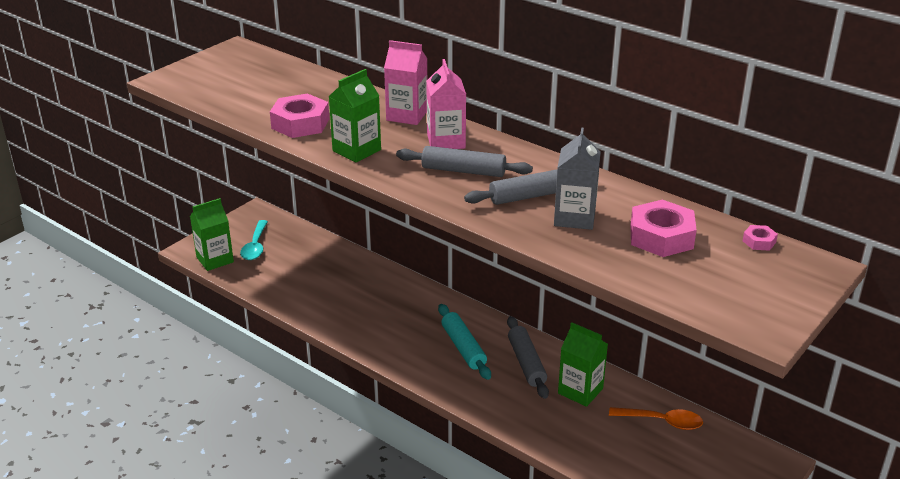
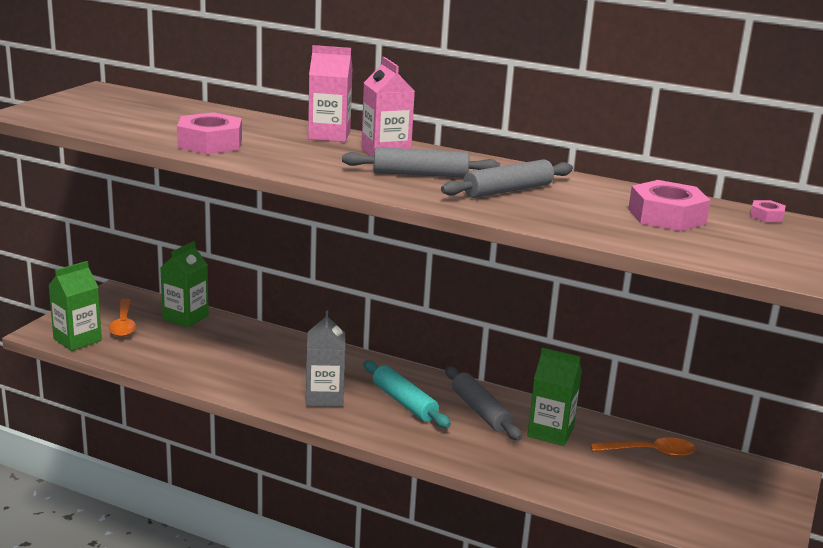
camera: 15 degrees left, 10 degrees down
turquoise spoon [240,220,268,260] -> orange spoon [109,299,136,337]
green carton [329,69,381,162] -> green carton moved to [160,241,209,328]
grey carton [554,128,601,230] -> grey carton moved to [306,311,345,407]

